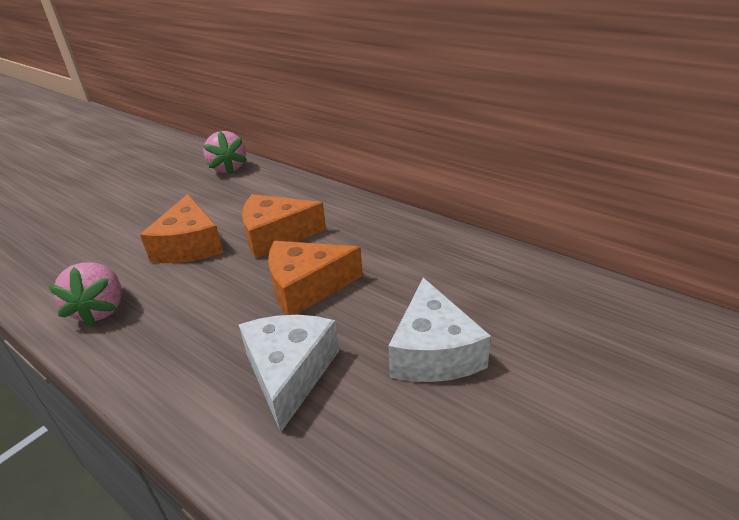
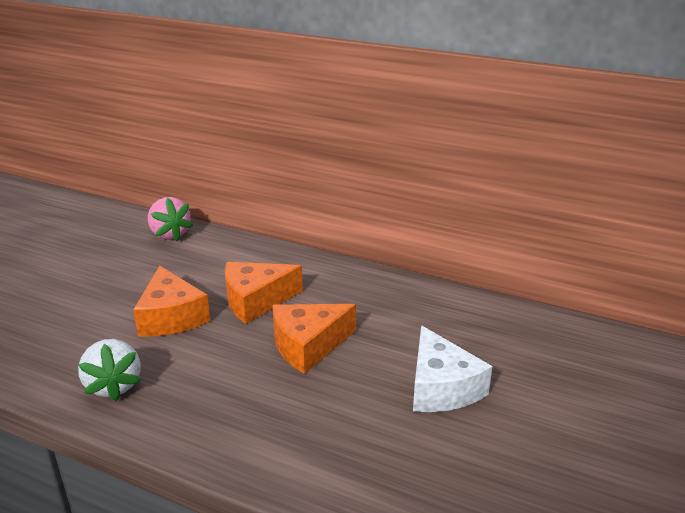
camera: 15 degrees left, 5 degrees down
pink strawberry [49,262,122,327] -> white strawberry [78,339,141,401]
white cheese [239,315,339,433] -> none

